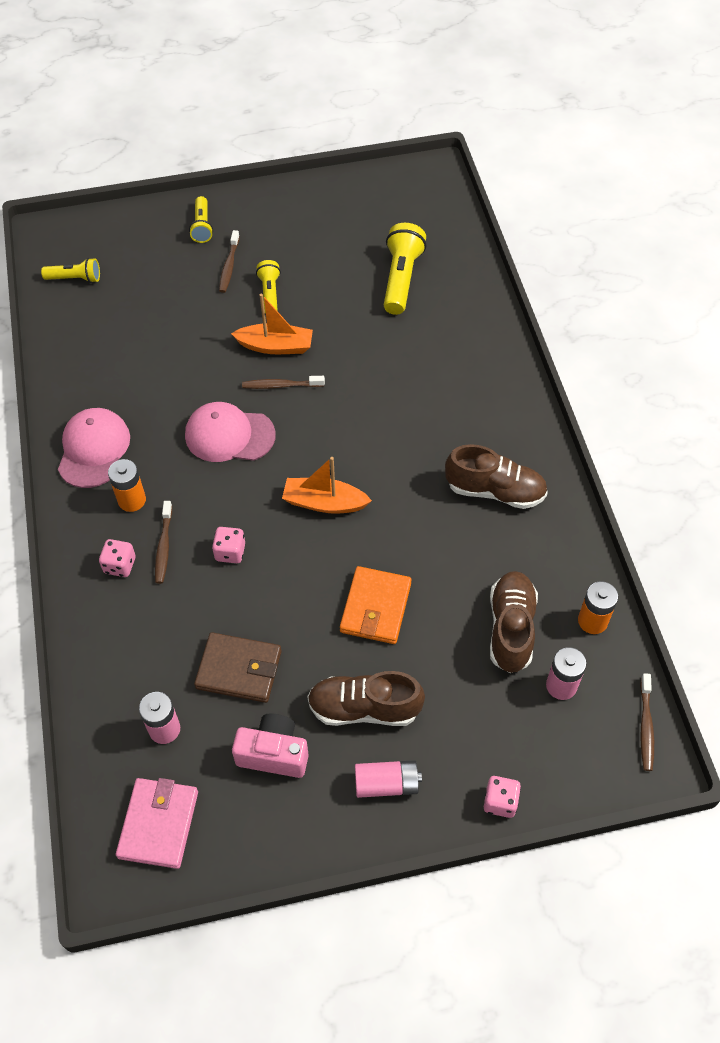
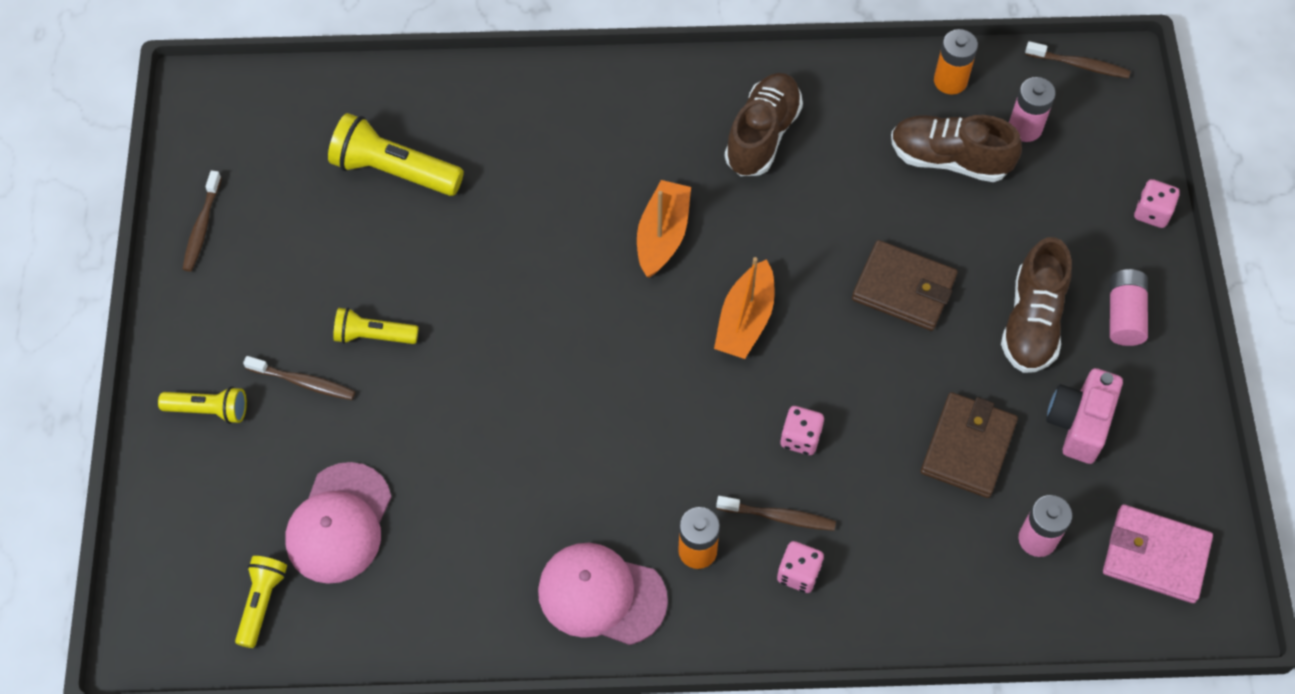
camera: 80 degrees left, 5 degrees up
pink cap [185,402,276,462] -> pink cap moved to [285,462,391,584]
orange boat [231,294,313,354] -> orange boat moved to [637,180,691,278]
brown toothbrush [242,376,325,389] -> brown toothbrush moved to [183,170,222,272]
orange wallet [340,566,412,644] -> brown wallet [852,240,958,331]

